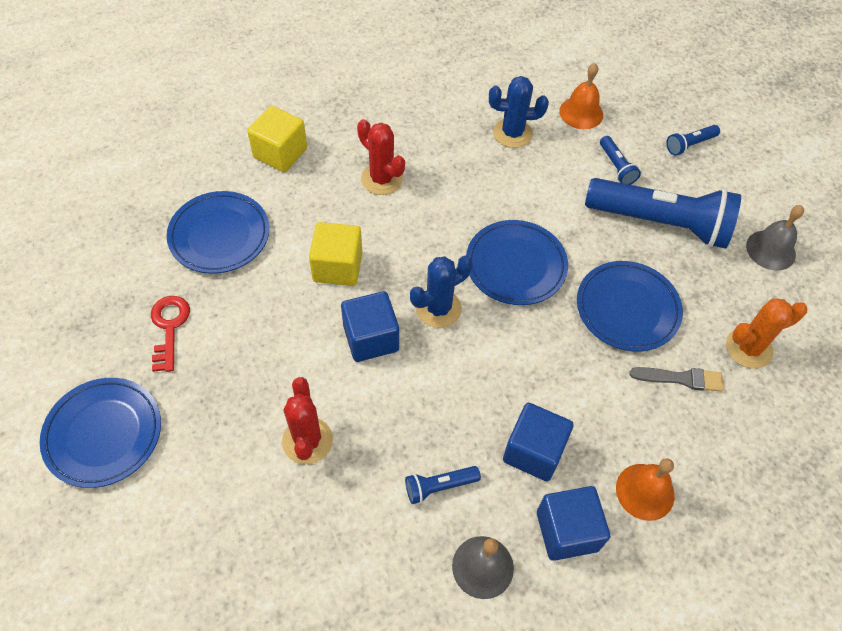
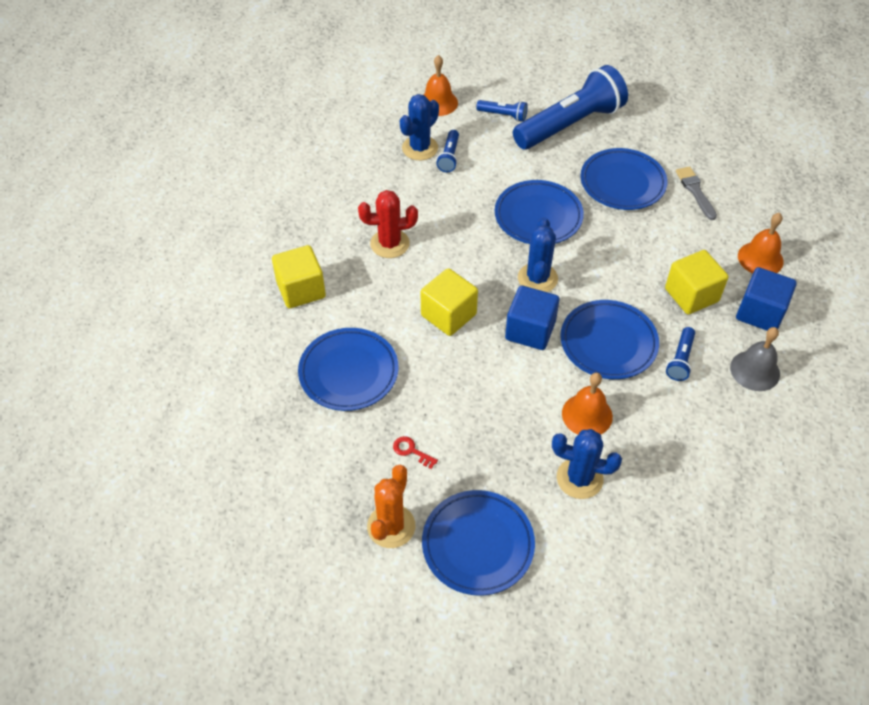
camera: 50 degrees left, 5 degrees down
red key [151,296,190,372] -> red key [393,436,438,469], size x0.58
red cactus [282,377,333,464] -> orange bell [562,373,613,435]
blue cube [503,403,574,481] -> yellow cube [665,250,728,314]
grey brush [630,367,723,392] -> grey brush turned 60 degrees counterclockwise [676,166,717,220]
blue flashlight [666,125,720,156] -> blue flashlight moved to [436,130,459,172]
orange cactus [726,298,807,369] -> orange cactus moved to [367,465,415,548]
grey bell [746,205,804,271] -> none
none -> blue cactus [552,429,622,499]
none -> blue plate [560,300,659,379]

